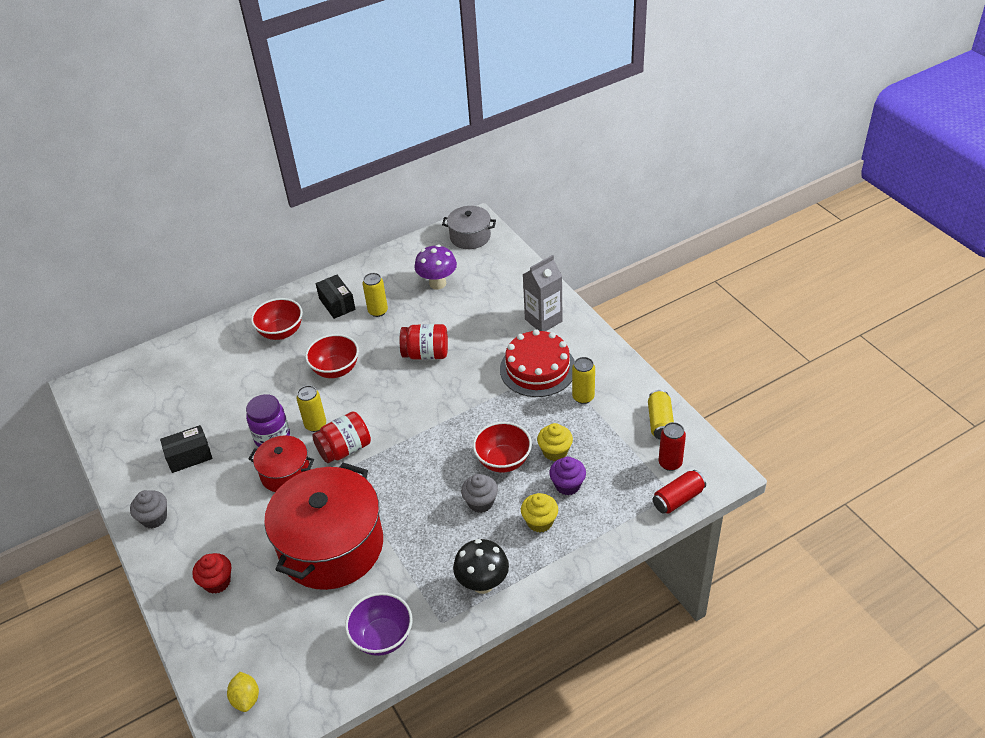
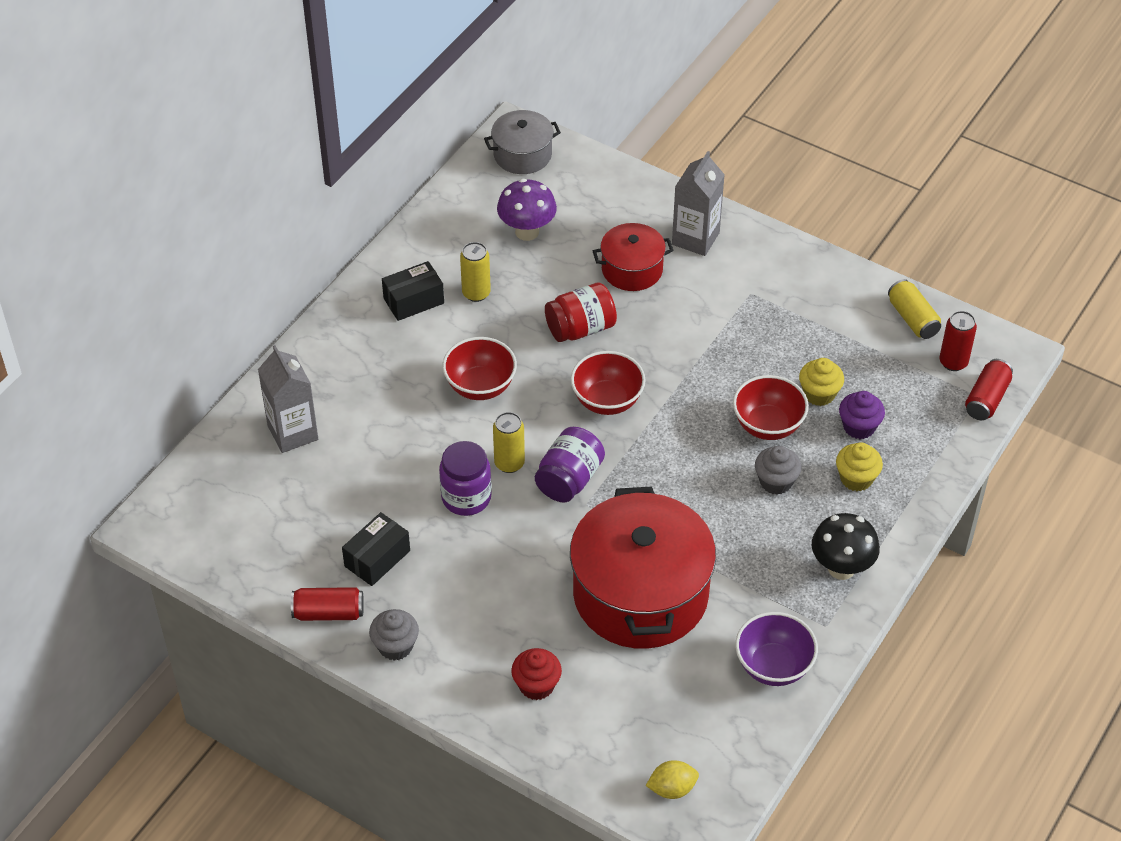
camera: 30 degrees left, 5 degrees up
yellow lemon [227,672,259,712] -> yellow lemon turned 60 degrees counterclockwise [646,760,699,799]
red pot [249,435,314,492] -> red pot moved to [593,223,674,291]
red bowl [251,298,303,340] -> red bowl moved to [571,351,645,415]
red jar [312,412,371,463] -> purple jar [535,427,605,502]
black box [316,275,356,319] -> black box turned 60 degrees counterclockwise [382,261,444,321]
red cake [500,329,575,397] -> none
yellow can [572,357,595,404] -> none
none -> grey carton [258,345,318,453]
none -> red can [291,587,364,621]

